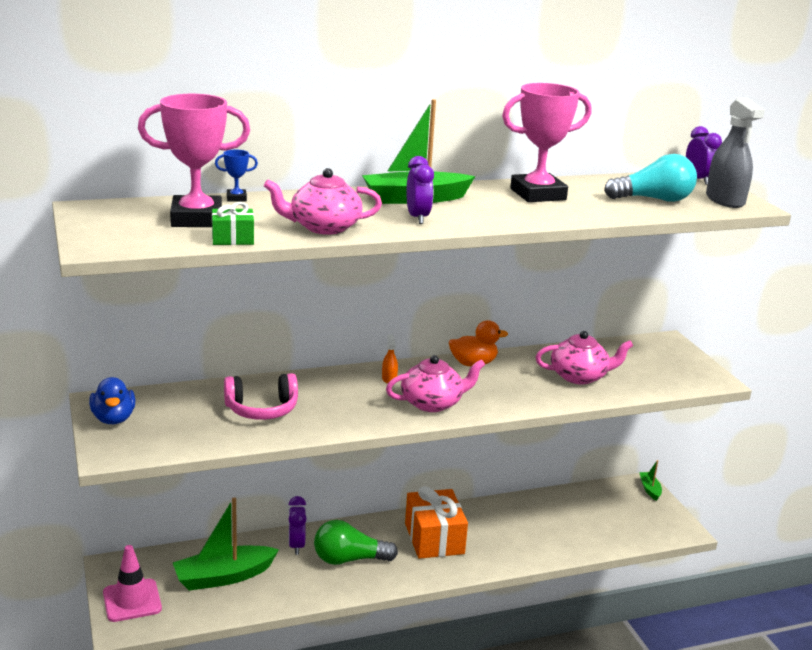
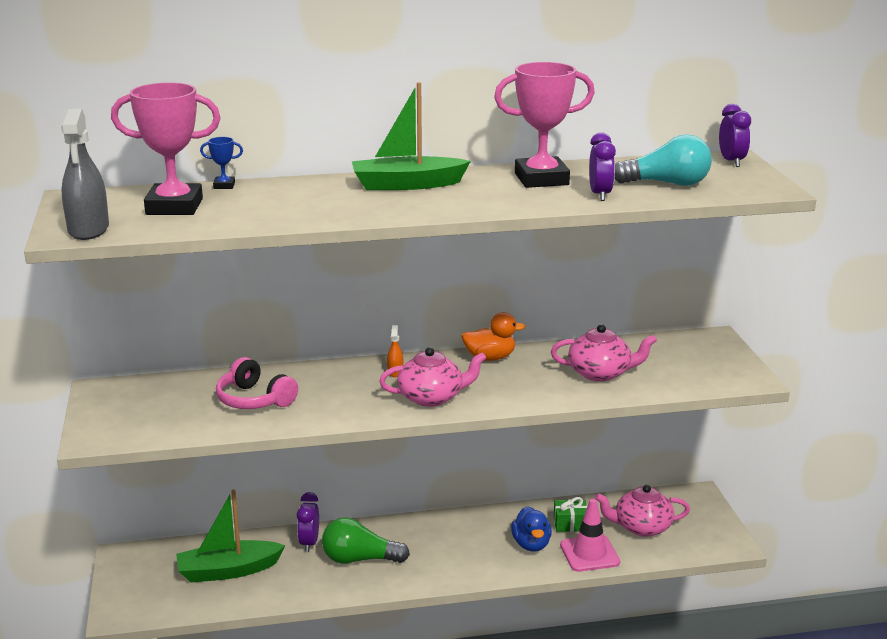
camera: 10 degrees right, 0 degrees up
blue duck [89,377,135,424] -> blue duck moved to [511,506,552,552]
pink traffic cone [103,545,162,622] -> pink traffic cone moved to [560,499,620,572]
green gift [212,202,254,245] -> green gift moved to [554,497,587,532]
pink headphones [224,373,298,420] -> pink headphones turned 45 degrees clockwise [216,357,298,409]
pink teapot [264,168,382,235] -> pink teapot moved to [595,484,690,537]
orange gift [405,486,468,559] -> none
purple clock [406,156,434,224] -> purple clock moved to [589,132,616,201]
green boat [639,460,662,501] -> none
grey spray bottle [706,98,765,208] -> grey spray bottle moved to [61,109,109,240]

